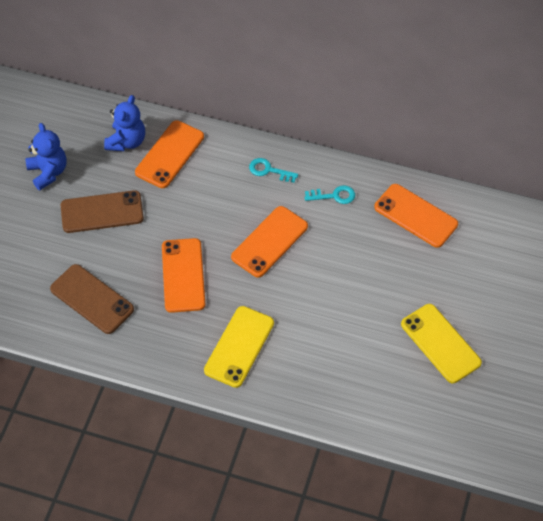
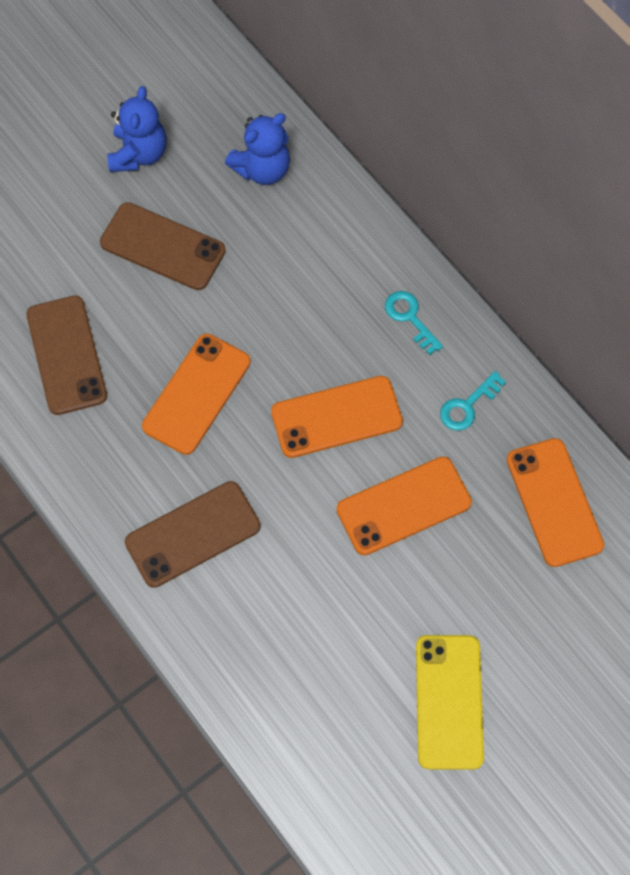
camera: 35 degrees right, 10 degrees up
orange phone [135,120,204,188] -> orange phone moved to [337,456,472,555]
yellow phone [204,306,274,388] -> brown phone [125,481,261,588]
turquoise key [305,185,355,204] -> turquoise key turned 105 degrees clockwise [440,371,506,431]

